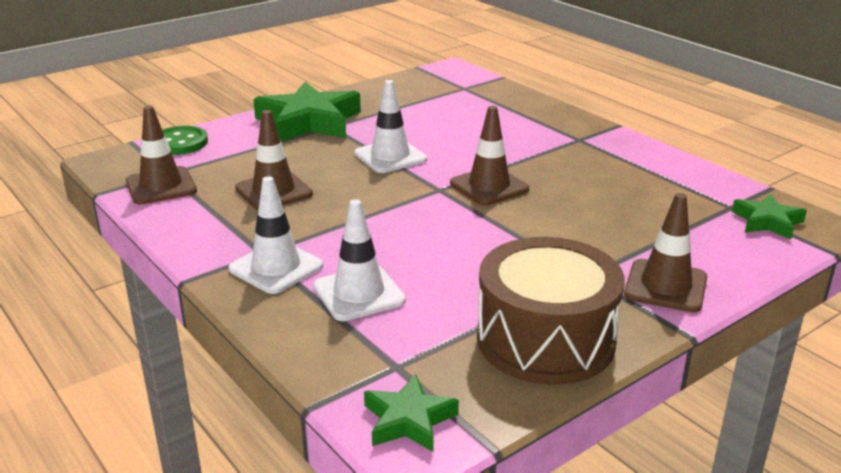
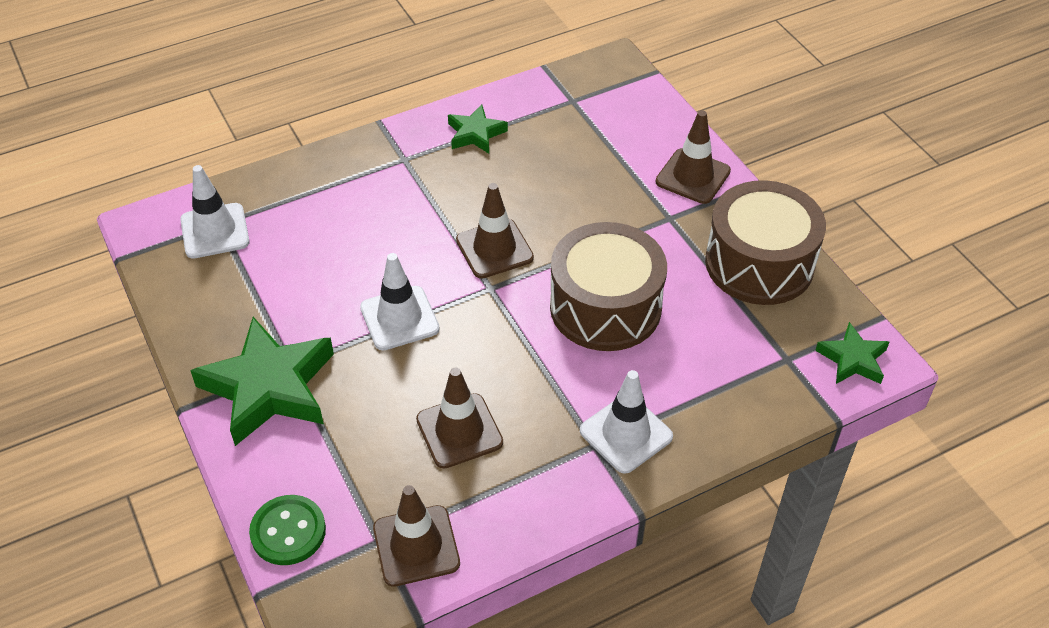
camera: 80 degrees left, 20 degrees up
white traffic cone [313,199,406,321] -> white traffic cone moved to [180,165,250,259]
green star [732,194,807,240] -> green star moved to [448,105,508,153]
none -> brown drum [550,222,667,351]

